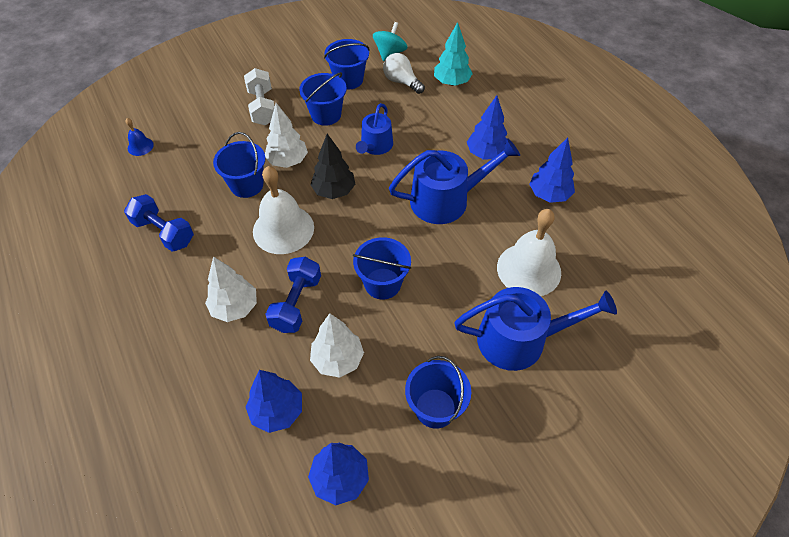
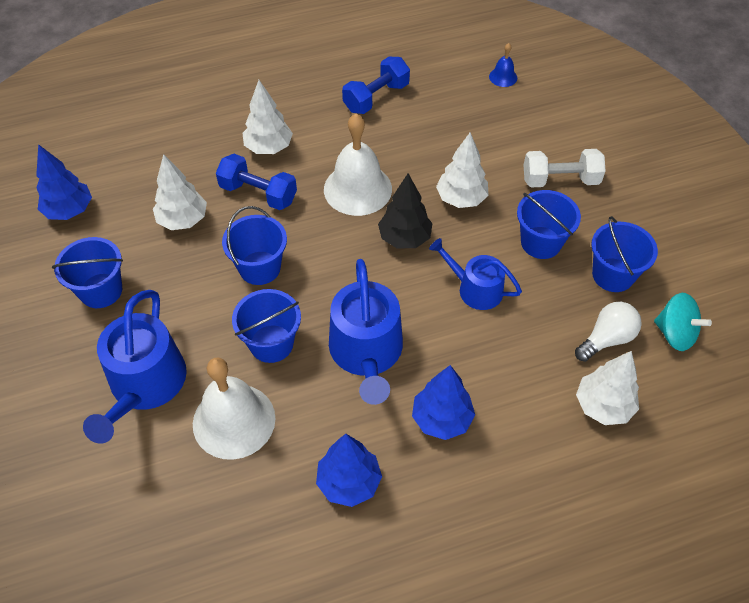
camera: 100 degrees right, 0 degrees up
blue bucket [213,132,265,198] -> blue bucket moved to [232,289,301,363]
blue tree [246,370,302,433] -> none
turquoise tree [434,22,473,86] -> white tree [576,351,639,425]

